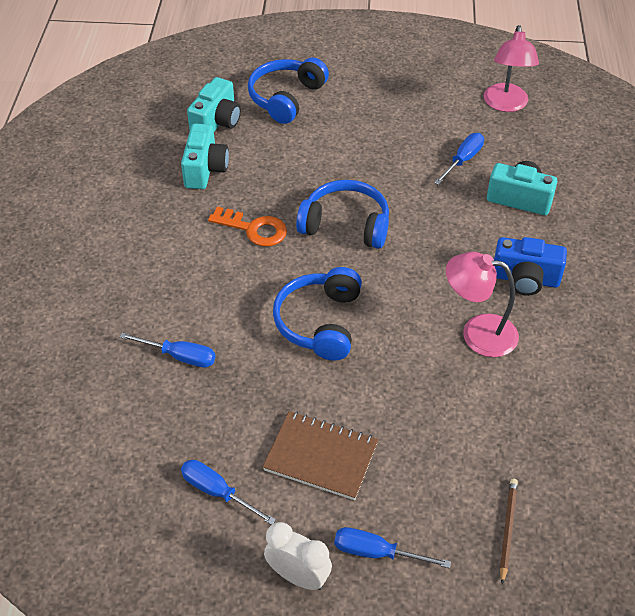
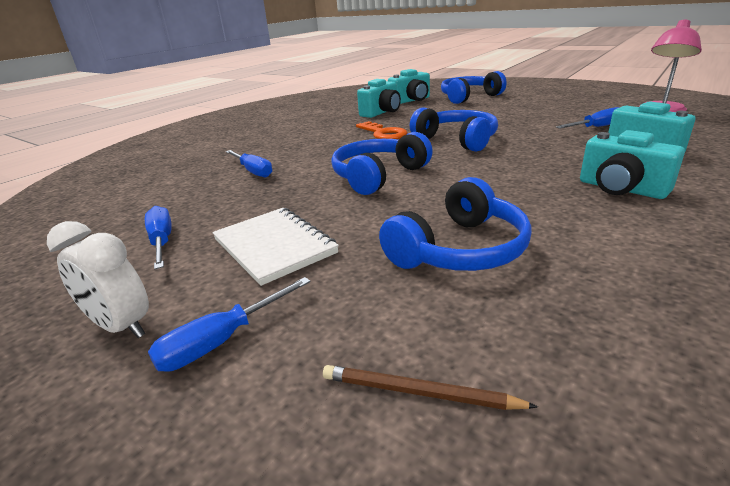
camera: 35 degrees right, 20 degrees down
brown notebook [263,411,378,500] -> white notebook [212,208,339,286]
white clock [264,522,332,590] -> white clock turned 150 degrees clockwise [47,221,149,338]
blue screwdriver [334,527,451,568] -> blue screwdriver turned 90 degrees counterclockwise [148,277,311,372]
pink lamp [446,252,519,357] -> none
blue camera [494,237,567,296] -> turquoise camera [580,130,685,199]
brown pencil [500,479,518,584] -> brown pencil turned 120 degrees counterclockwise [323,365,538,410]
none -> blue headphones [379,177,532,271]

